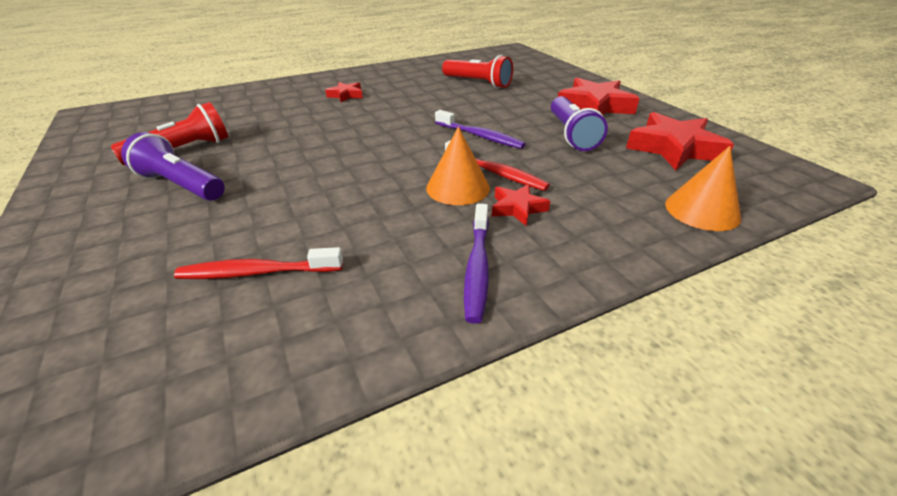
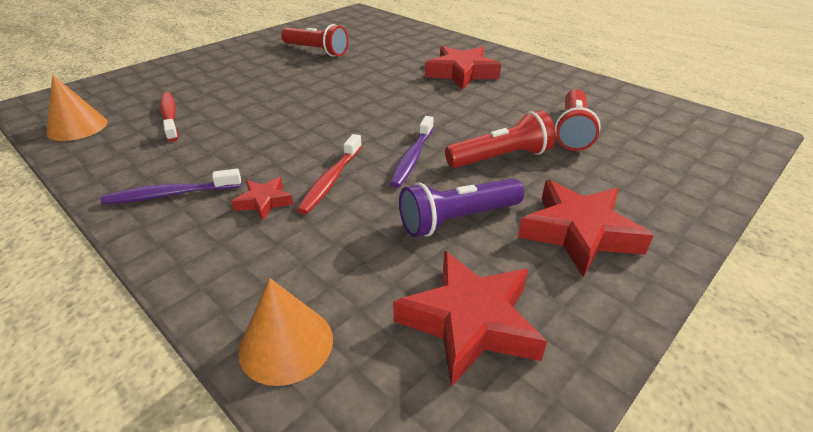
camera: 70 degrees right, 0 degrees up
purple flashlight [121,132,225,201] -> none
red star [325,82,363,102] -> red star [425,46,501,89], size x1.92
orange cone [426,127,490,205] -> orange cone moved to [46,75,108,141]
none -> red flashlight [445,110,556,168]

